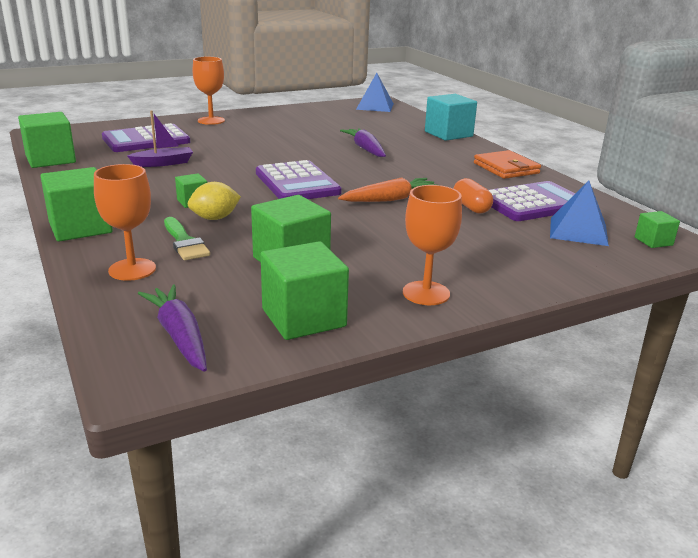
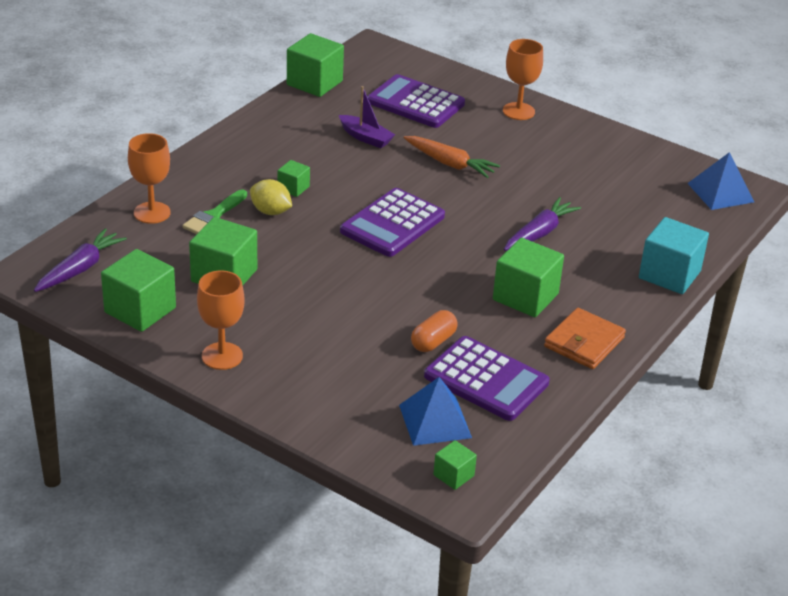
camera: 60 degrees right, 10 degrees up
green cube [40,167,113,241] -> green cube moved to [493,238,564,317]
orange carrot [338,177,436,202] -> orange carrot moved to [403,136,500,178]

